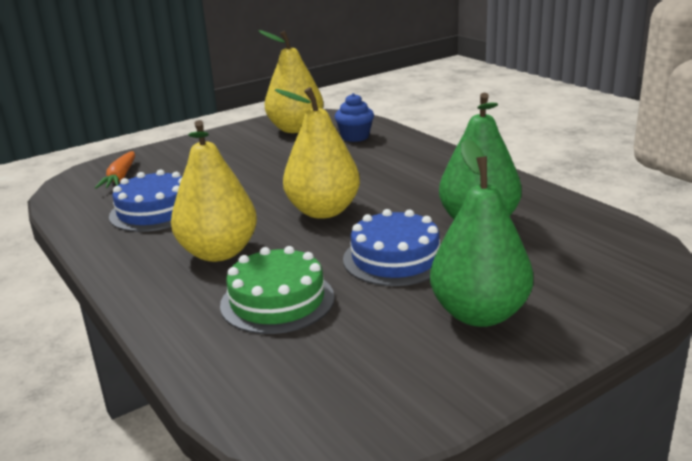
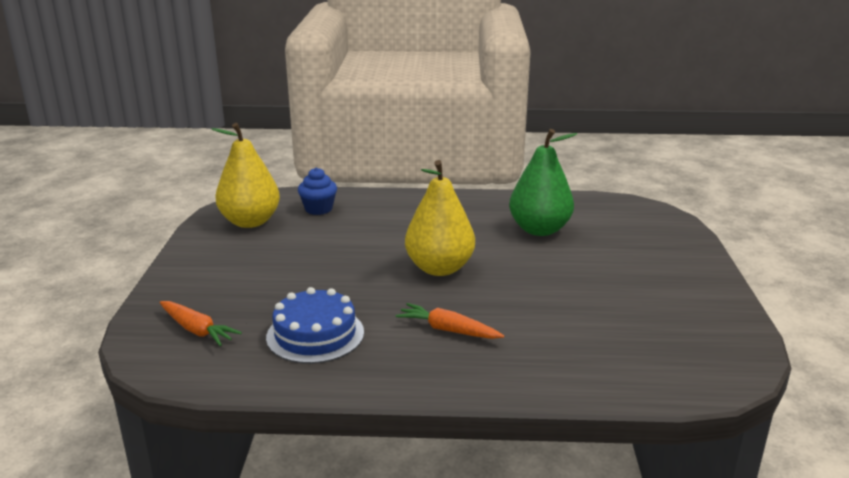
camera: 55 degrees left, 0 degrees up
yellow pear [171,120,257,262] -> orange carrot [396,303,504,339]
green cake [220,246,335,334] -> none
blue cake [343,209,441,286] -> none
green pear [430,139,533,327] -> none

